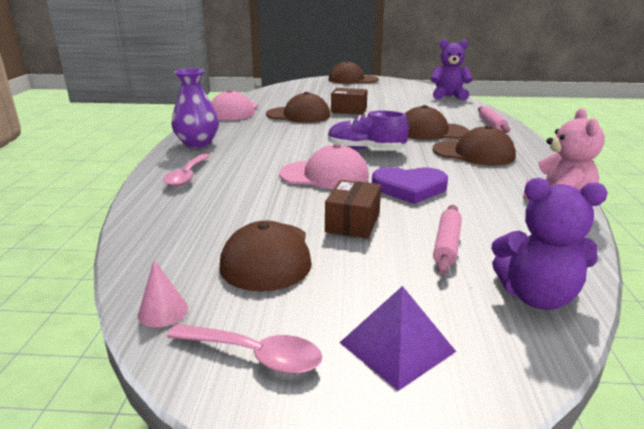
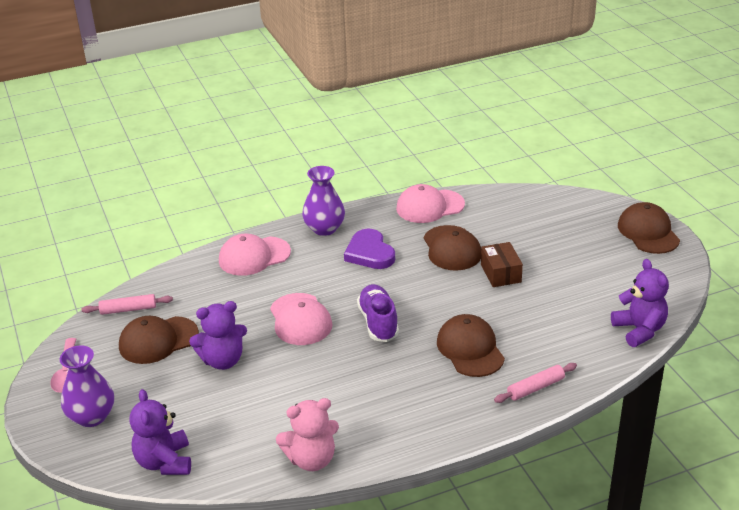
camera: 65 degrees right, 10 degrees up
pink cone [138,260,188,327] -> none
pink spoon [163,154,210,187] -> pink cap [219,234,291,276]
brown box [325,180,381,238] -> purple teddy bear [189,301,247,370]
purple pyramid [339,286,456,391] -> purple vase [60,345,114,427]
purple heart [372,167,448,204] -> purple heart moved to [344,229,395,269]
brown cap [432,125,516,165] -> none
pink rolling pin [433,205,462,275] -> pink rolling pin moved to [82,294,173,315]

